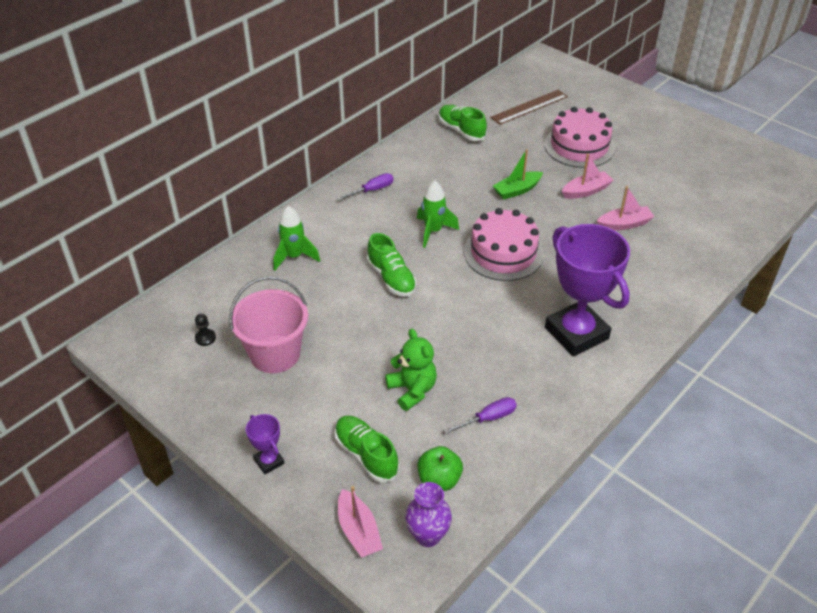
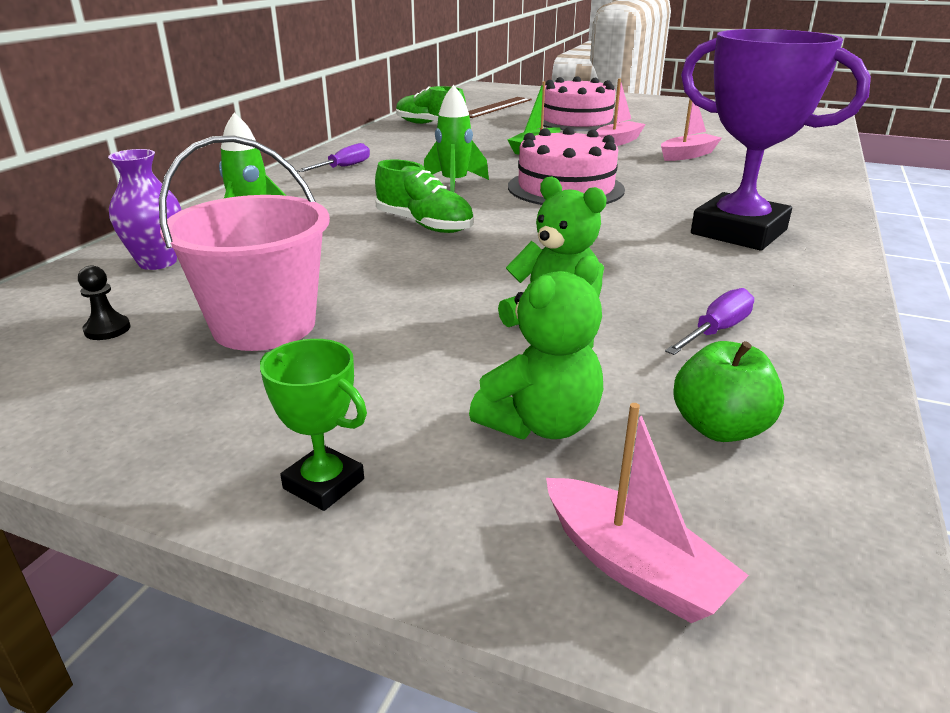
camera: 20 degrees left, 15 degrees down
purple trophy [246,414,284,474] -> green trophy [260,339,367,511]
green shoe [335,416,399,483] -> green teddy bear [469,256,603,439]
purple vase [405,482,452,547] -> purple vase moved to [108,149,181,270]

